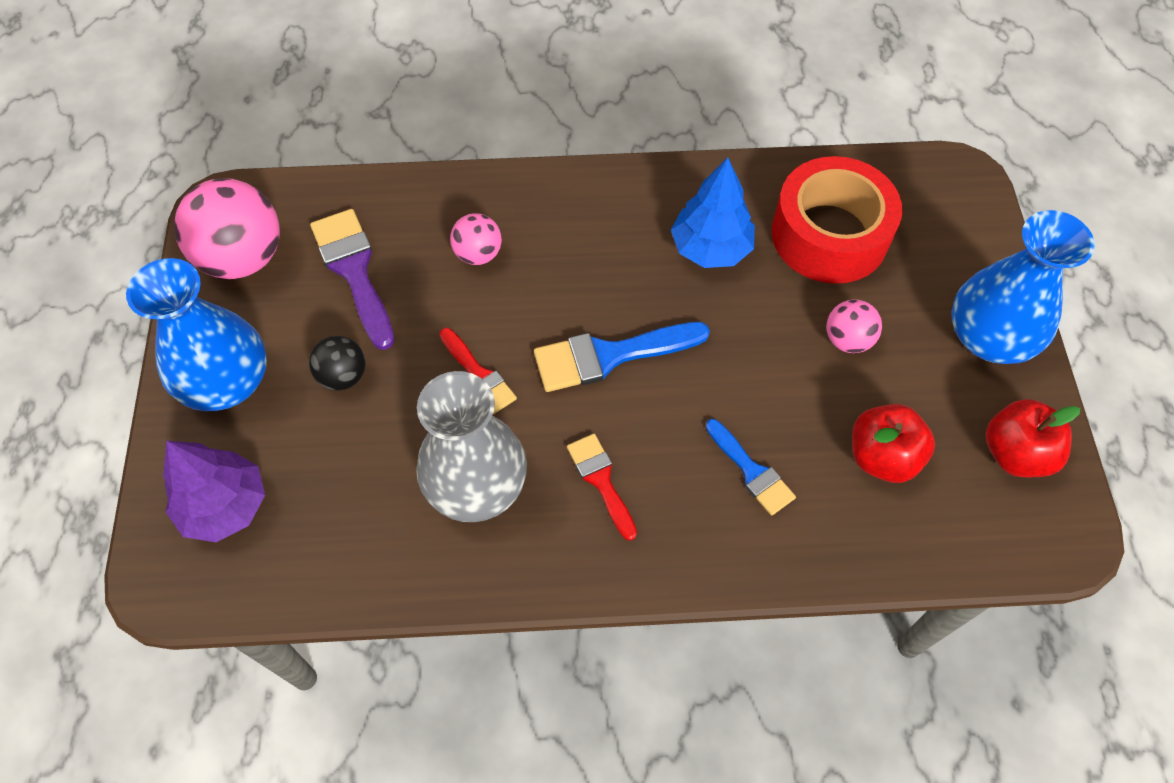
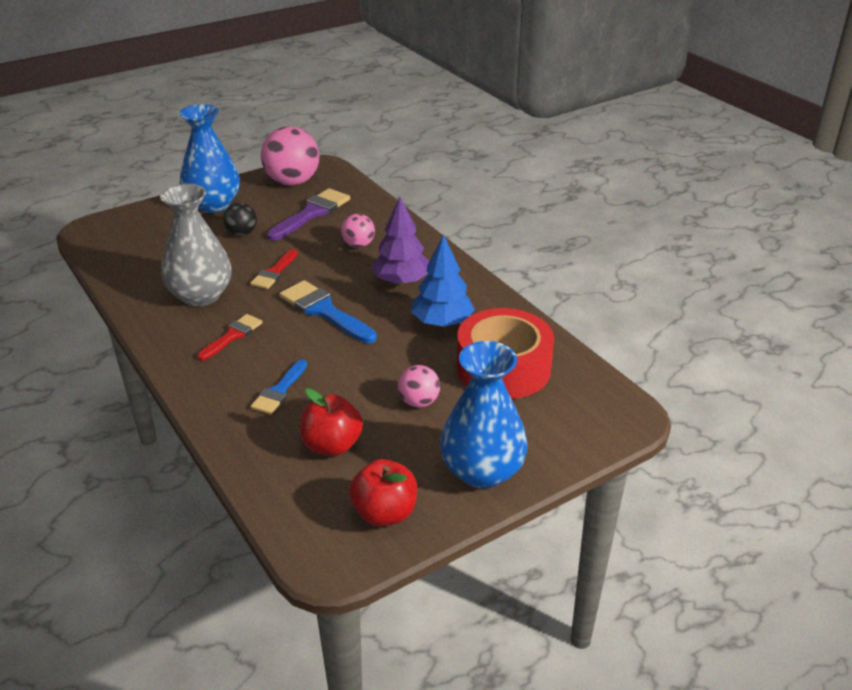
camera: 60 degrees right, 25 degrees down
purple tree [163,441,265,542] -> purple tree moved to [371,197,429,285]

